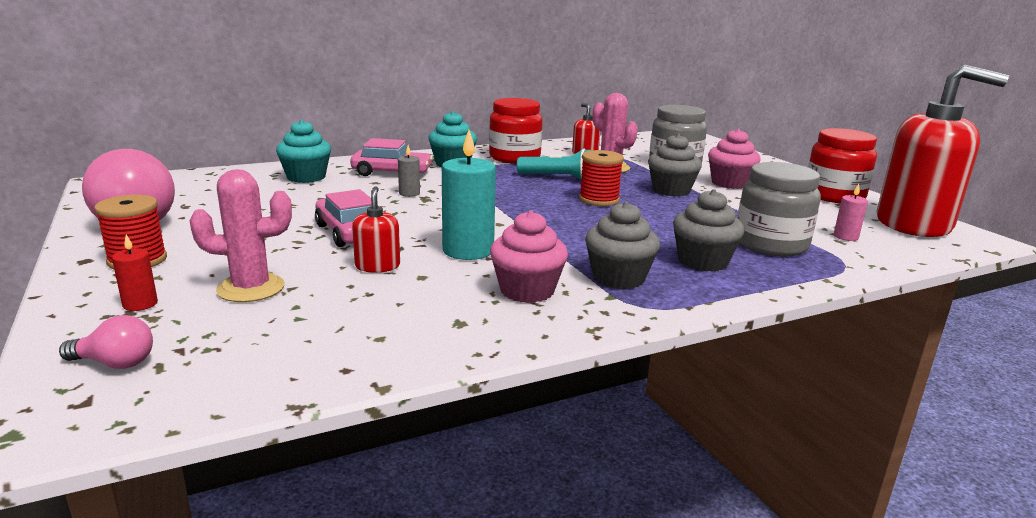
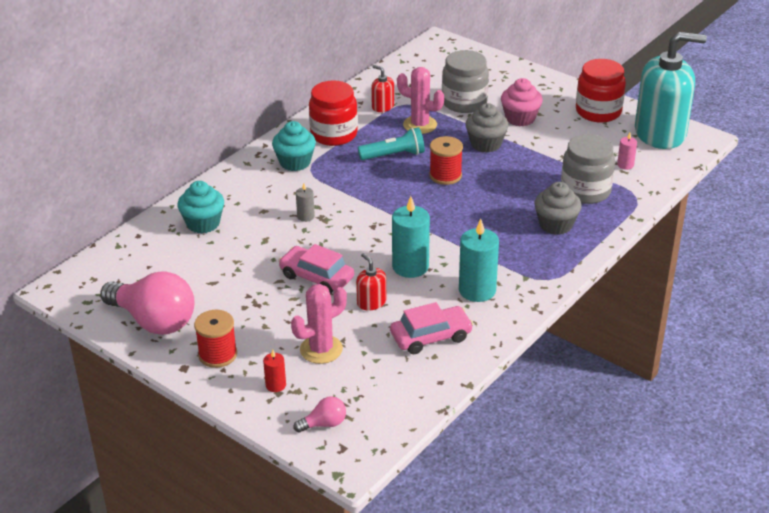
camera: 25 degrees left, 15 degrees up
pink car [350,138,433,176] -> pink car moved to [390,302,473,354]
pink cupcake [490,211,568,303] -> turquoise candle [459,219,499,302]
grey cupcake [585,201,660,289] -> none
red soap dispenser [877,65,1009,237] -> turquoise soap dispenser [635,32,707,149]

